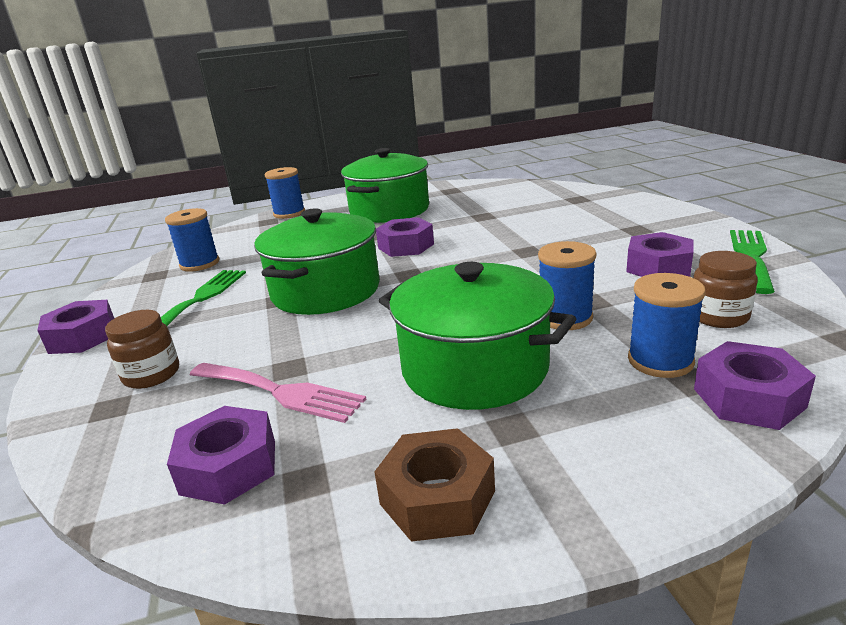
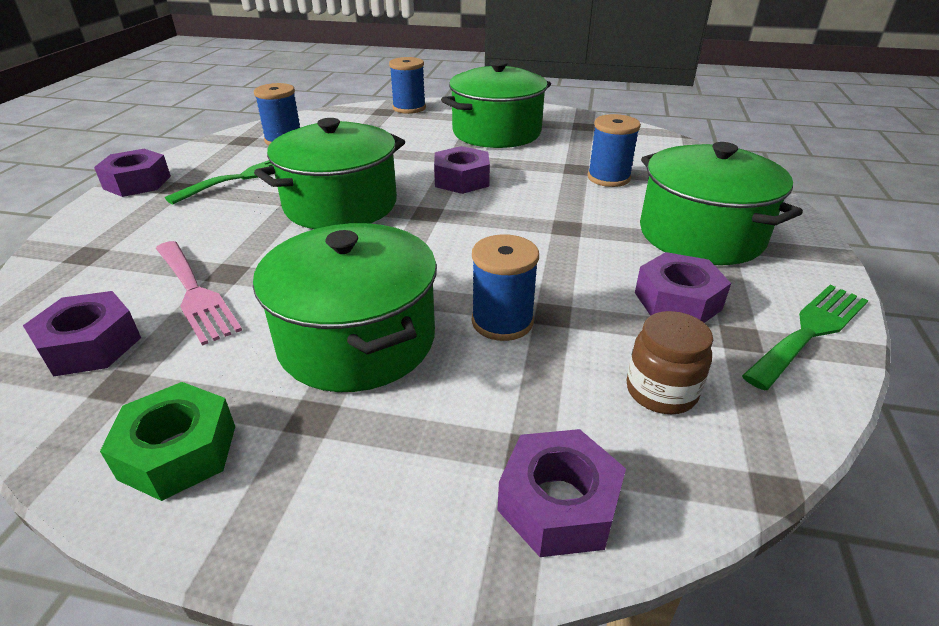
camera: 25 degrees right, 10 degrees up
brown jar [105,310,179,389] -> none
brown nut [374,428,495,542] -> green nut [100,382,235,501]
blue spool [628,273,706,378] -> blue spool moved to [588,114,641,187]
none -> green pot [640,142,803,265]

